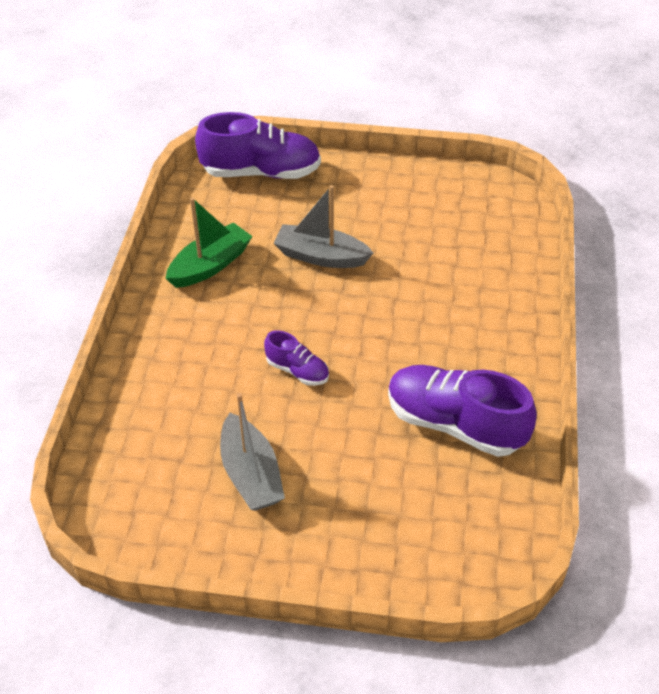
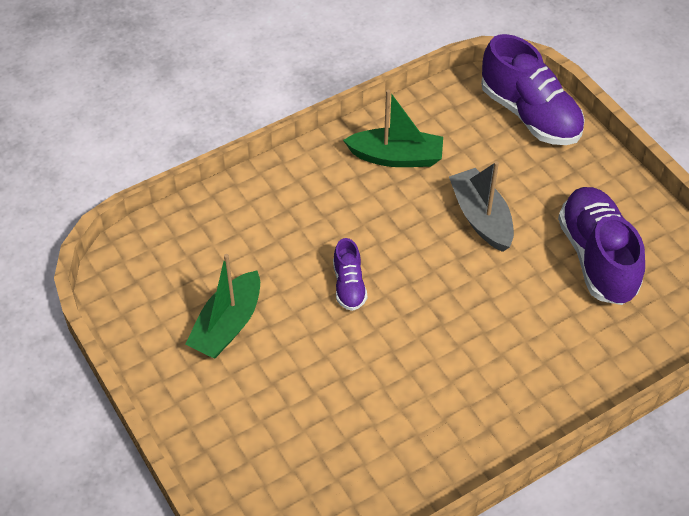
camera: 50 degrees right, 5 degrees up
grey boat [220,393,285,511] -> green boat [185,254,260,358]
purple shoe [388,365,537,457] -> purple shoe moved to [558,187,645,305]

